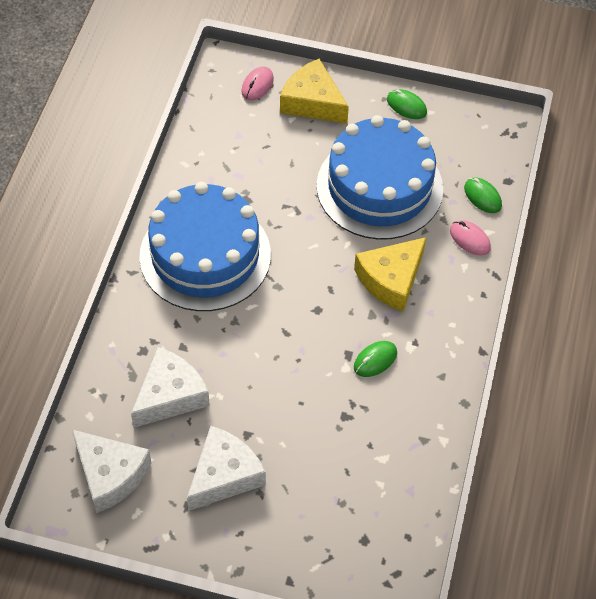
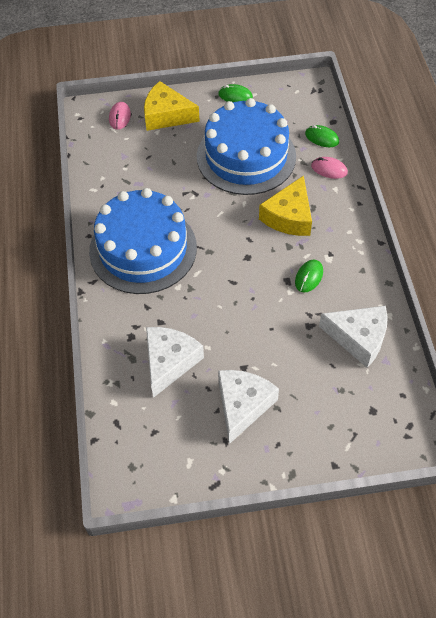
camera: 20 degrees left, 0 degrees up
white cheese [72,430,151,513] -> white cheese moved to [319,306,388,368]

